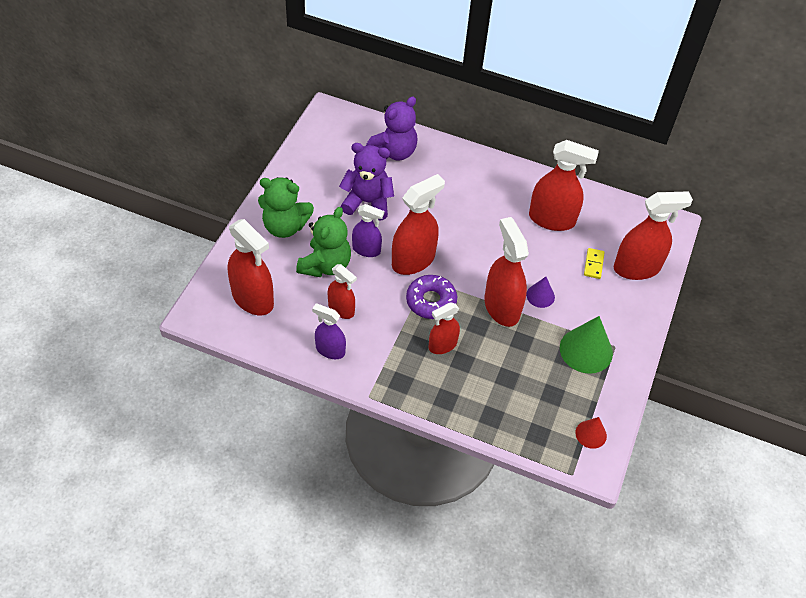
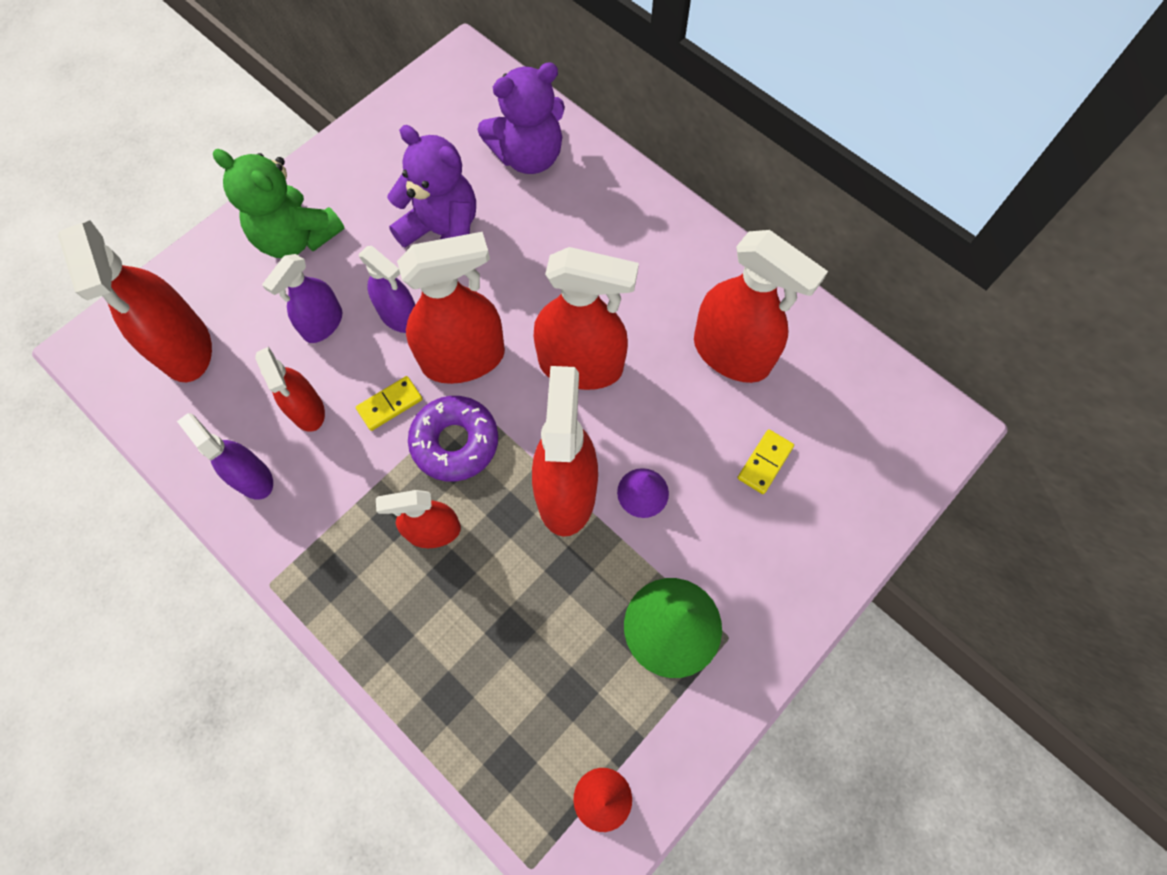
camera: 25 degrees right, 15 degrees up
green teddy bear [296,207,351,277] -> purple spray bottle [262,254,342,343]
red spray bottle [613,191,693,280] -> red spray bottle moved to [534,247,639,390]
none -> yellow domino [356,376,422,431]

